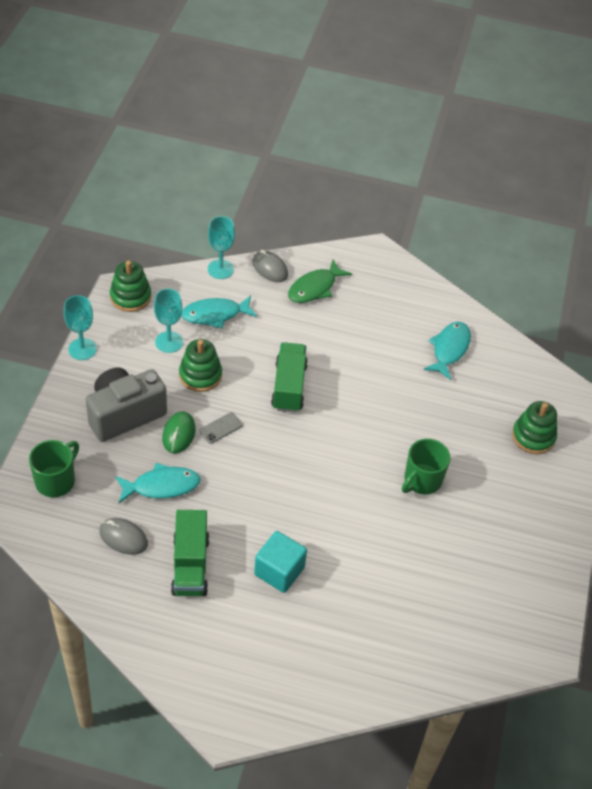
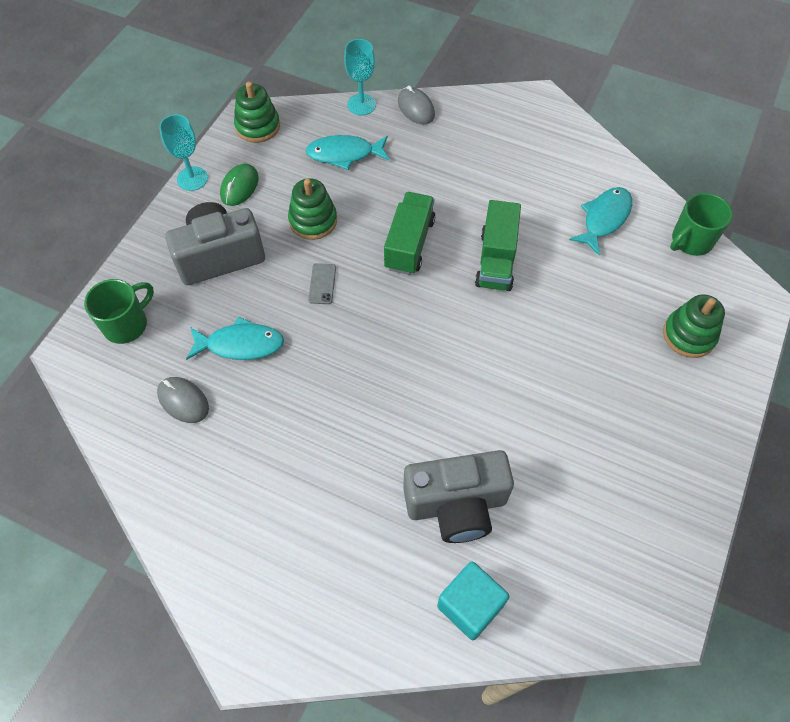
camera: 15 degrees right, 10 degrees up
turquoise goblet [154,289,183,353] -> none
green mouse [162,412,196,453] -> green mouse moved to [220,163,259,206]
green truck [171,510,209,596] -> green truck moved to [475,200,521,291]
grey phone [200,412,243,444] -> grey phone turned 60 degrees counterclockwise [308,263,336,304]
turquoise cube [254,531,307,593] -> turquoise cube moved to [437,562,510,640]
green fish [288,260,352,303] -> none
green mug [402,439,451,494] -> green mug moved to [670,193,733,256]
none -> grey camera [403,450,514,543]

